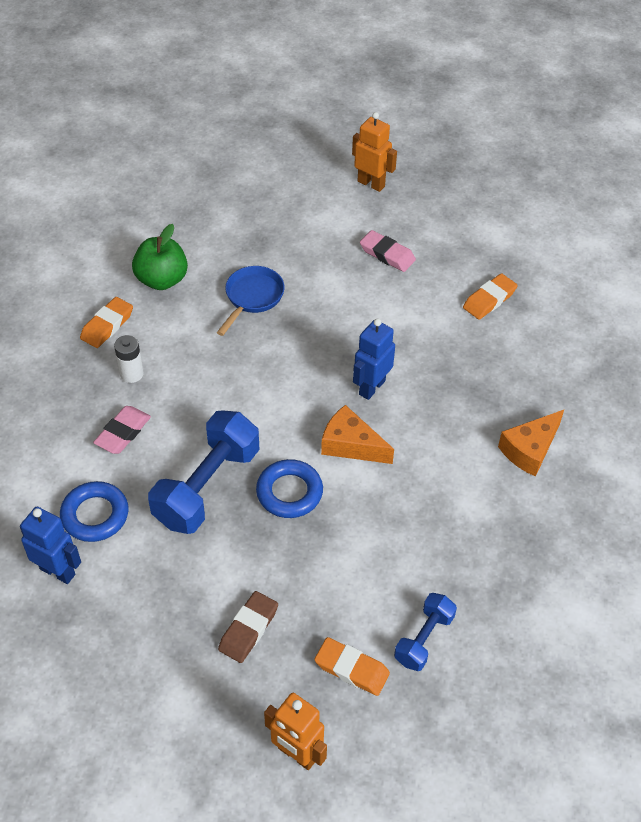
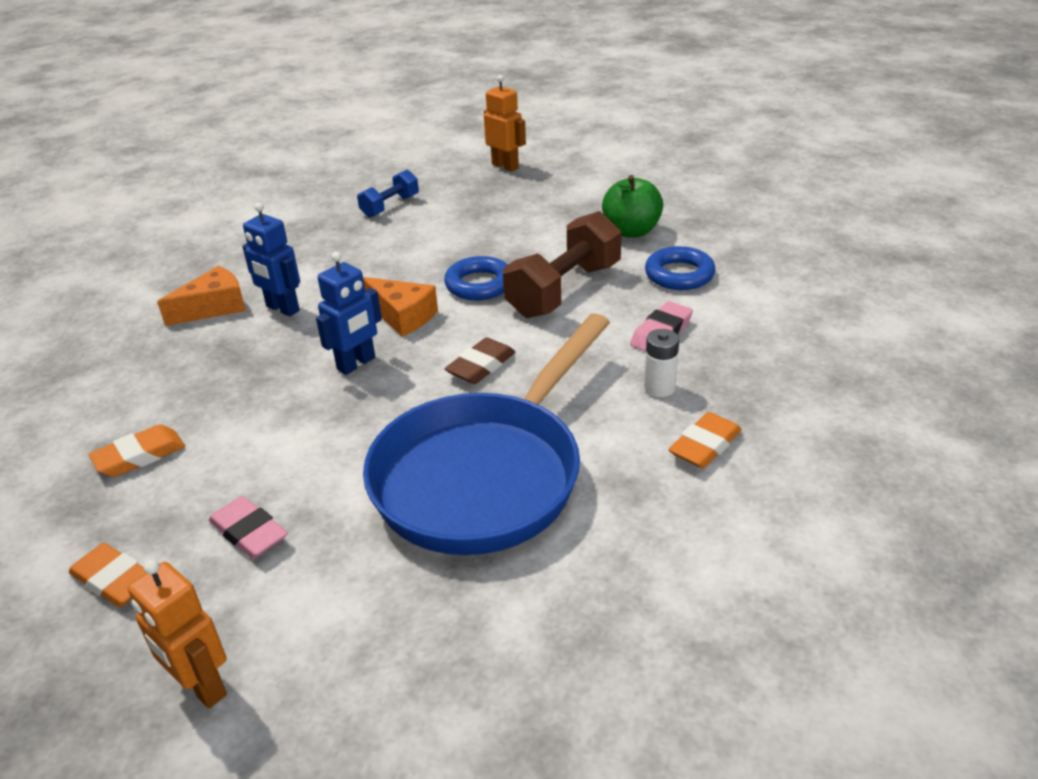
camera: 170 degrees left, 15 degrees down
blue robot [20,507,81,584] -> blue robot moved to [242,203,300,317]
green apple [132,224,188,290] -> green apple moved to [602,175,663,237]
blue dumbbell [148,410,260,534] -> brown dumbbell [503,211,622,318]
blue pan [217,266,285,336] -> blue pan [363,313,610,555], size x2.28
brown eraser [218,591,278,663] -> brown eraser moved to [445,337,515,384]
orange eraser [314,637,390,696] -> orange eraser moved to [69,543,146,607]

